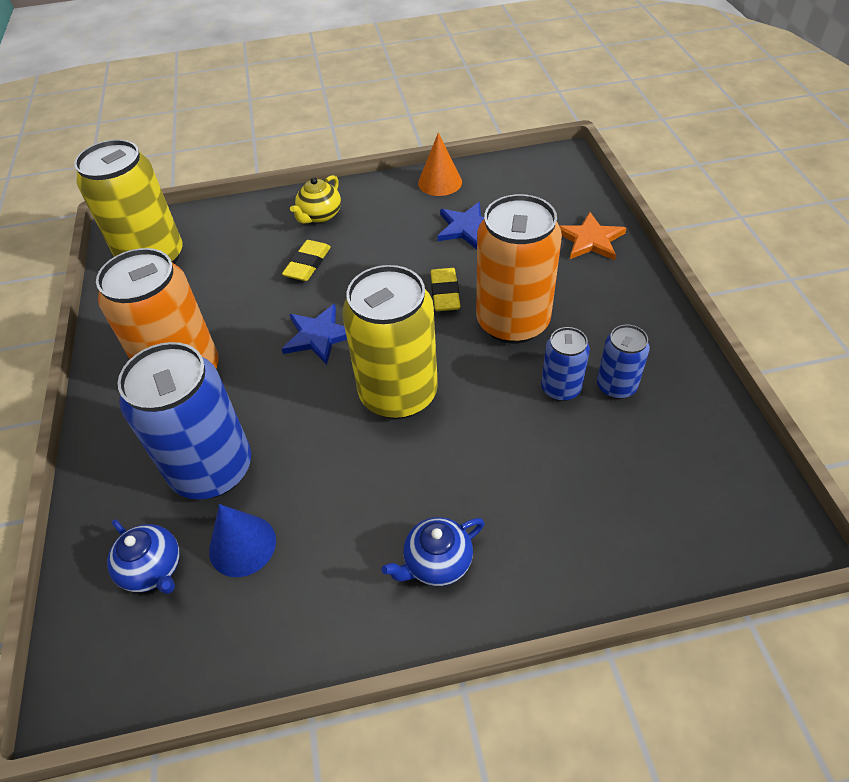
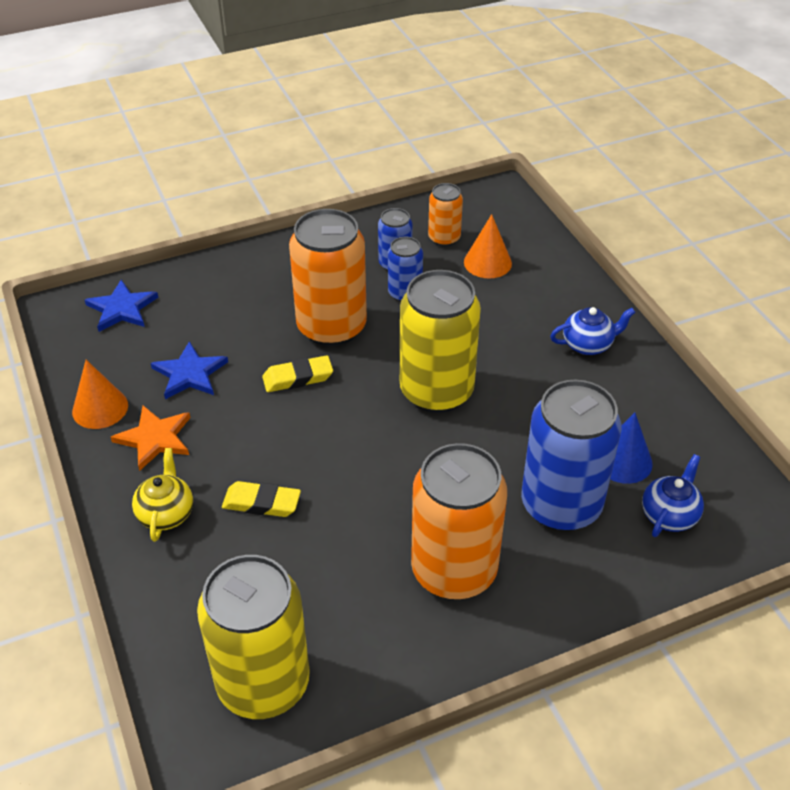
camera: 105 degrees left, 5 degrees down
blue star [282,304,347,365] -> blue star moved to [85,279,158,332]
yellow teapot [290,175,341,224] -> yellow teapot turned 105 degrees counterclockwise [132,448,193,542]
blue teapot [382,517,484,586] -> blue teapot turned 60 degrees counterclockwise [550,307,635,355]
orange star [559,212,626,260] -> orange star moved to [111,406,190,471]
none -> orange can [428,183,463,247]
none -> orange cone [464,214,512,278]

